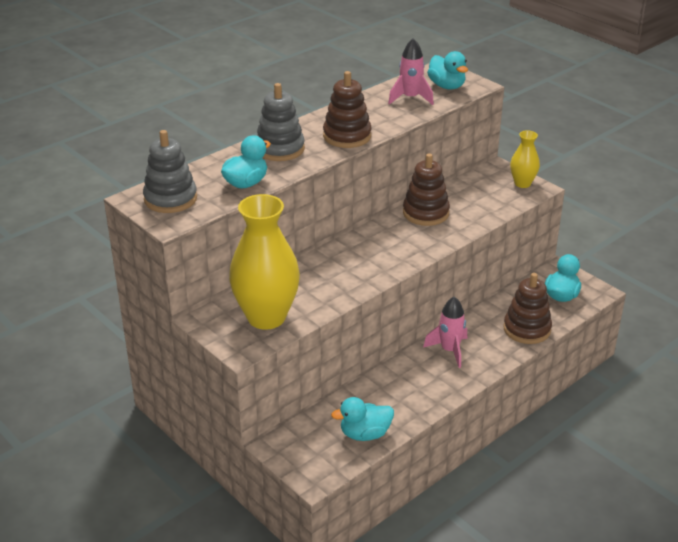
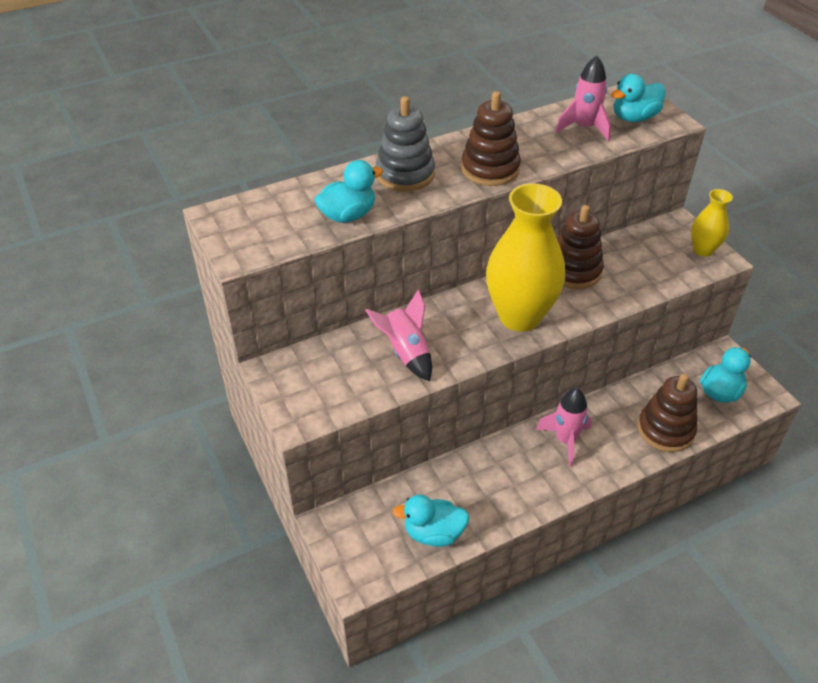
camera: 15 degrees right, 10 degrees up
grey stacking toy [143,130,197,213] -> none
yellow vase [229,194,300,330] -> yellow vase moved to [486,183,565,332]
turquoise duck [427,51,468,90] -> turquoise duck turned 75 degrees clockwise [611,74,665,122]
none -> pink rocket [365,289,432,381]

